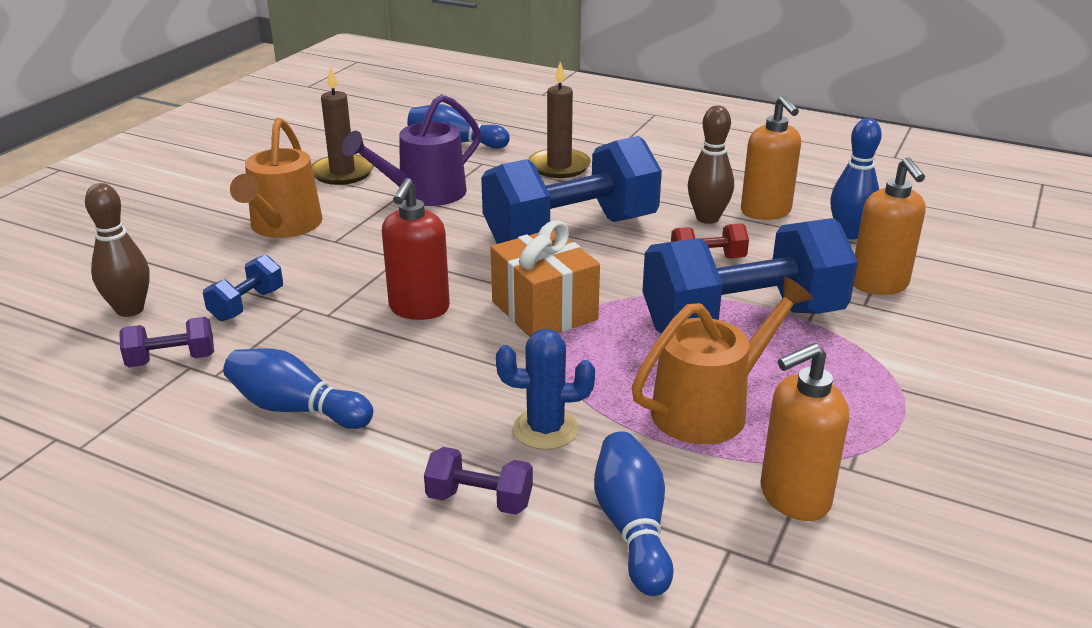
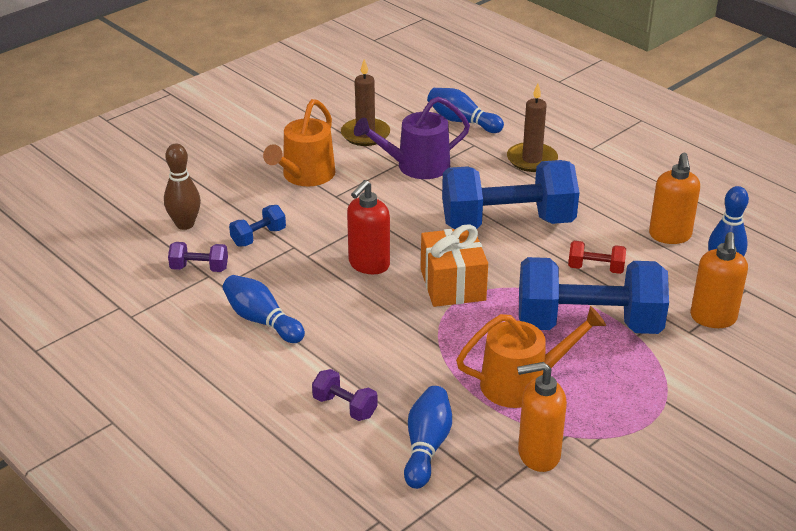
camera: 20 degrees right, 5 degrees up
blue cactus [496,329,595,450] -> none
brown bowling pin [688,106,734,224] -> none

